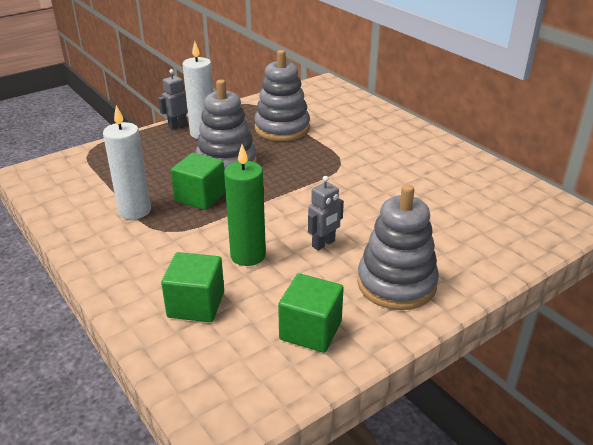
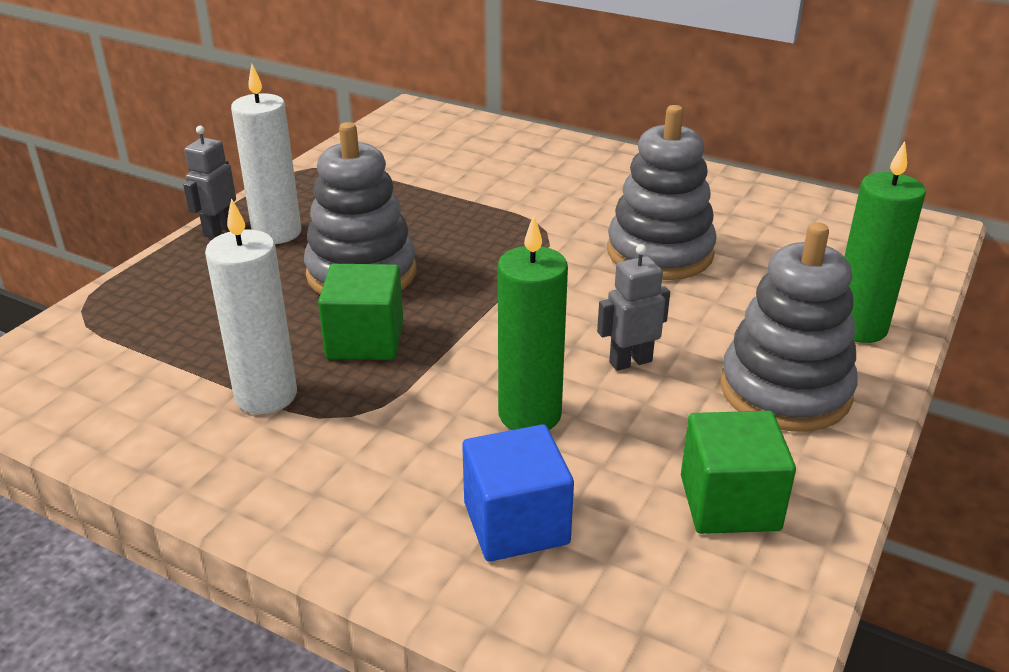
camera: 25 degrees left, 0 degrees up
green cube [161,252,224,322] -> blue cube [462,425,574,562]
grey stacking toy [254,50,310,141] -> grey stacking toy moved to [607,105,716,280]
grey robot [308,176,344,251] -> grey robot turned 135 degrees counterclockwise [597,244,670,371]
none -> green candle [844,141,926,343]

